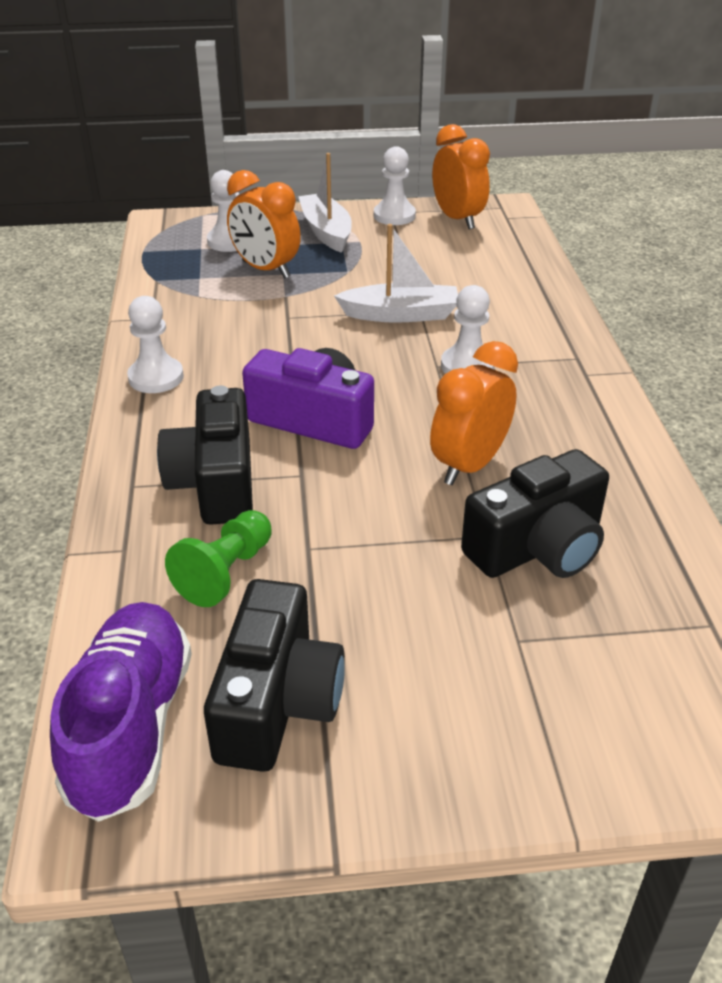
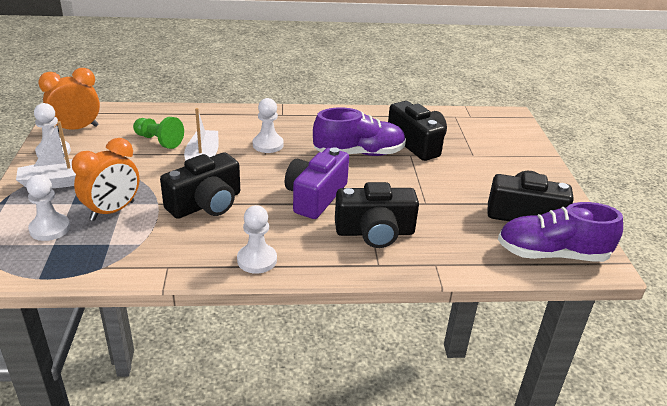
camera: 90 degrees left, 5 degrees down
green pawn [165,510,272,607] -> green pawn moved to [133,117,184,149]
orange clock [430,341,518,485] -> purple shoe [313,108,406,156]
none -> black camera [160,152,240,219]

